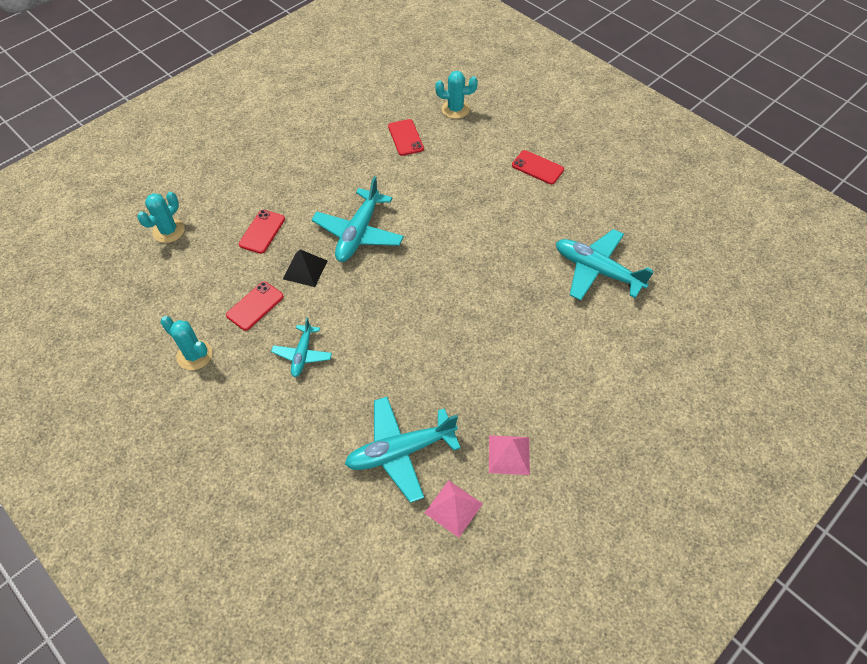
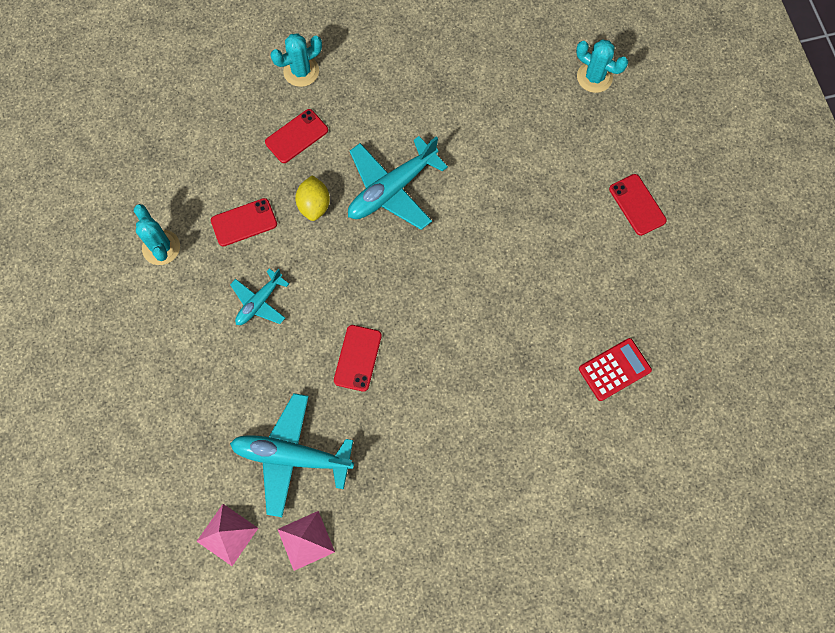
camera: 30 degrees right, 15 degrees up
turquoise cactus [137,192,185,243] -> turquoise cactus moved to [270,33,322,87]
black pyramid [283,249,327,287] -> yellow lemon [295,175,330,221]
red phone [388,119,424,156] -> red phone moved to [334,325,382,392]
pink pyramid [489,435,530,475] -> pink pyramid moved to [197,504,258,566]
turquoise plane [556,229,654,301] -> red calculator [579,338,652,401]

